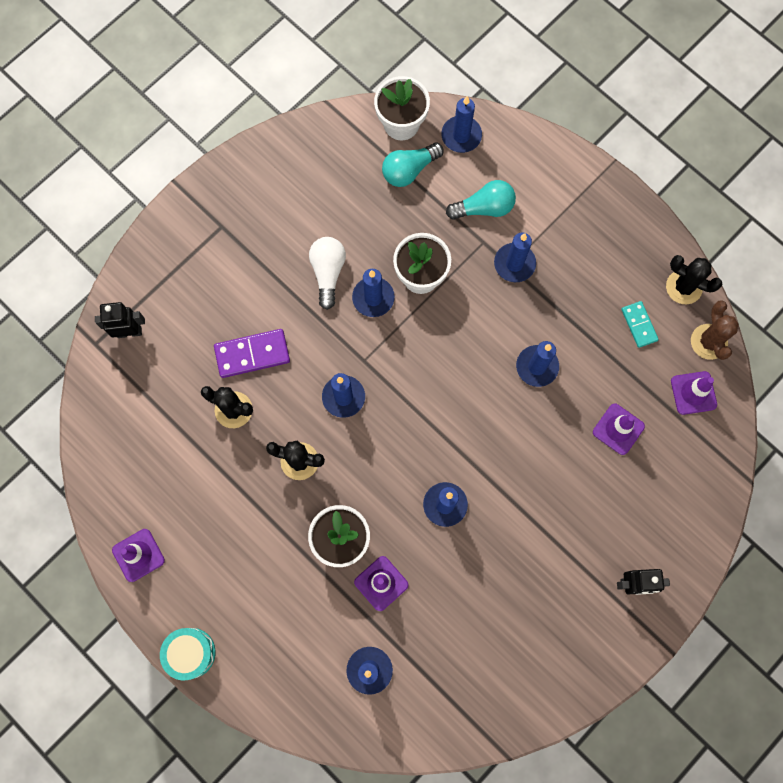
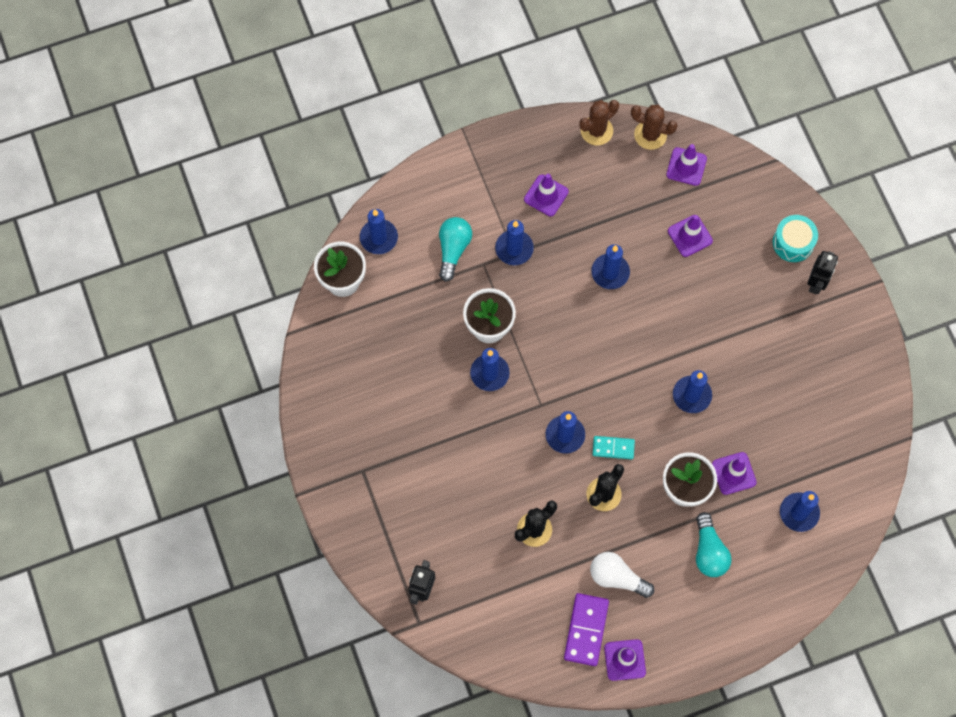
camera: 65 degrees left, 5 degrees down
turquoise drum [160,628,215,681] -> turquoise drum moved to [773,215,818,262]
purple domino [214,329,290,378] -> purple domino moved to [564,593,609,666]
white light bulb [309,237,346,310] -> white light bulb moved to [590,552,654,598]
turquoise light bulb [382,143,444,187] -> turquoise light bulb moved to [696,512,732,577]
turquoise domino [621,301,659,348] -> turquoise domino moved to [593,436,635,459]
black cactus [666,255,722,304] -> brown cactus [579,100,619,145]
none -> purple traffic cone [524,174,569,216]

